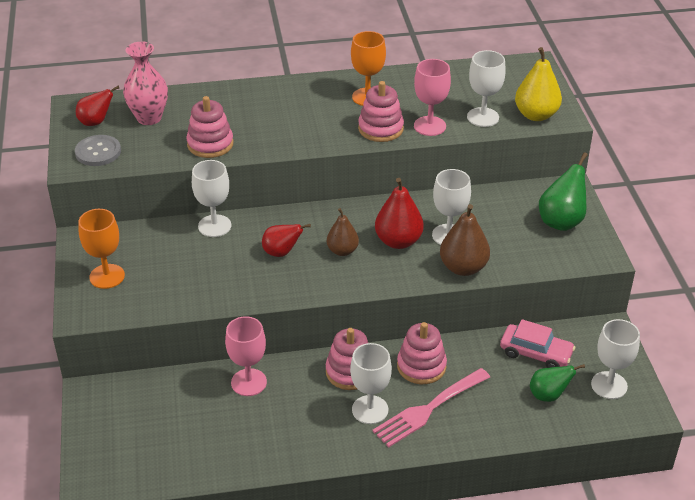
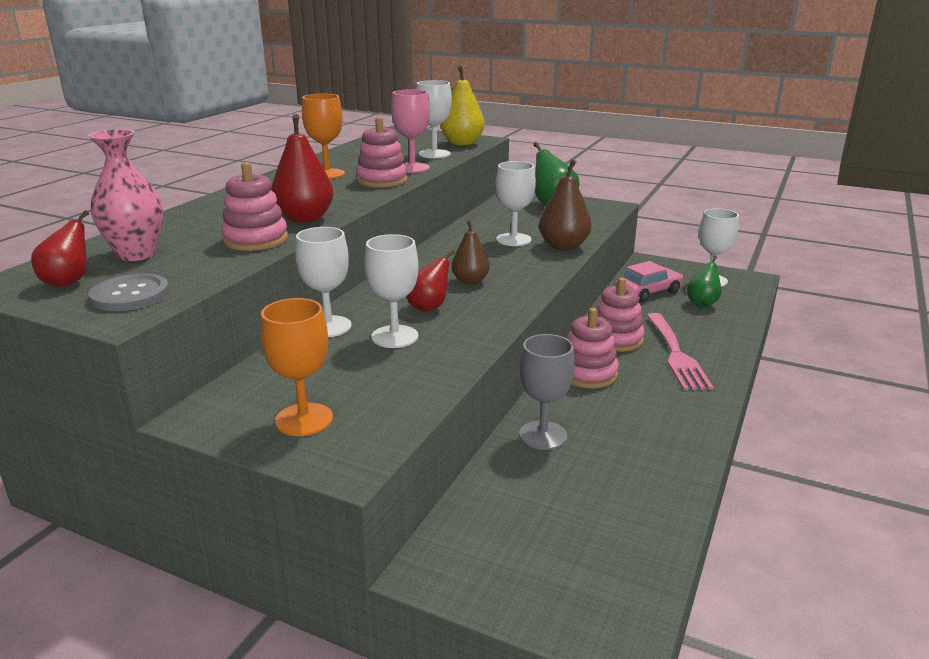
camera: 55 degrees left, 15 degrees down
pink goblet [225,316,267,396] -> grey goblet [519,334,575,450]
white goblet [350,343,392,424] -> white goblet moved to [365,234,419,348]
red pear [375,178,424,249] -> red pear moved to [271,114,334,223]

